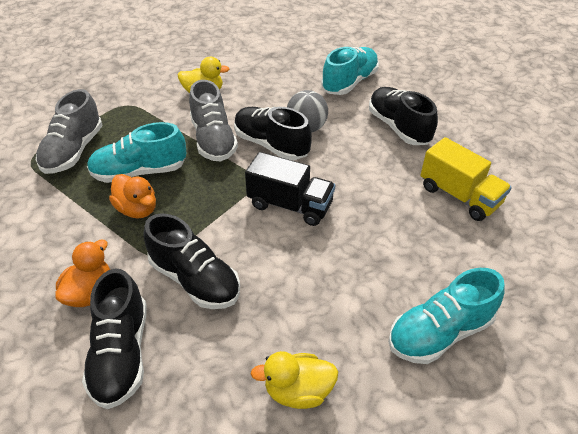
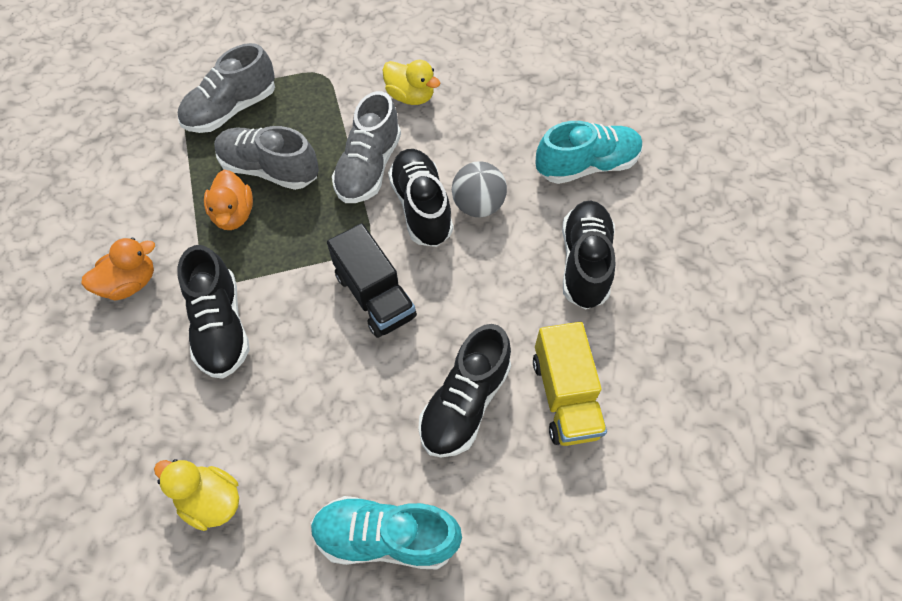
camera: 35 degrees right, 15 degrees up
black shoe [82,268,147,409] -> black shoe moved to [419,324,511,458]
turquoise shoe [87,122,186,183] -> grey shoe [214,126,319,190]

